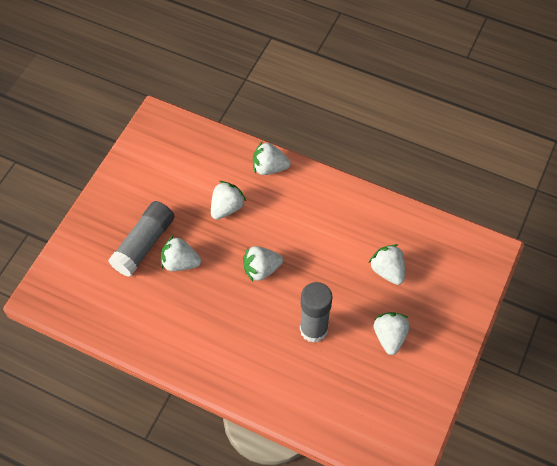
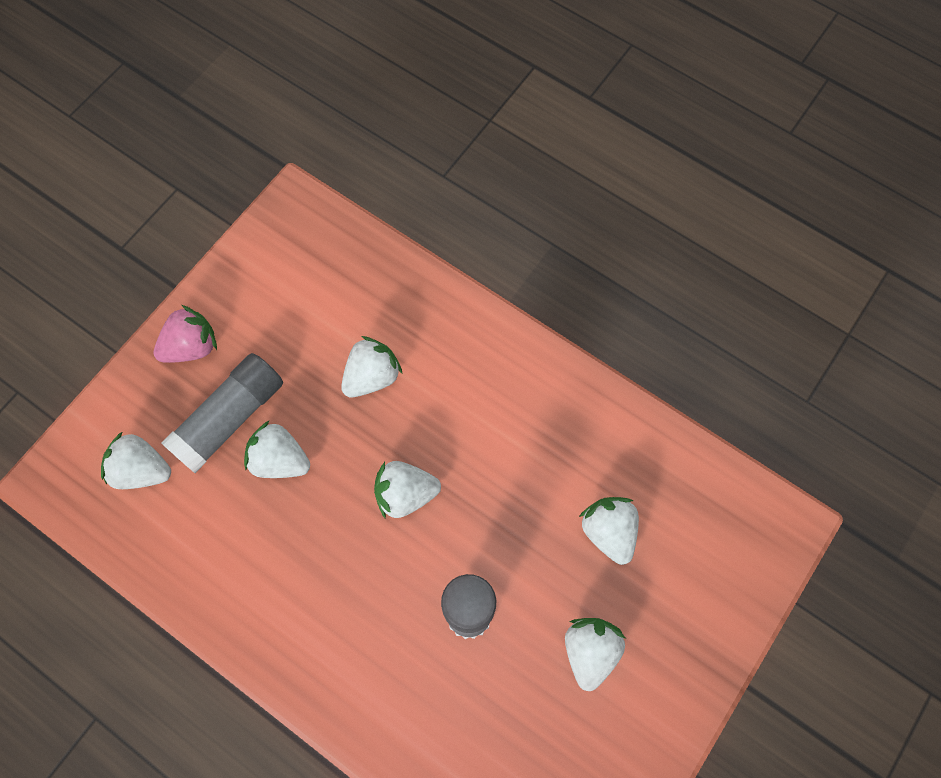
camera: 10 degrees right, 10 degrees up
white strawberry [253,142,291,175] -> white strawberry moved to [101,431,171,489]
none -> pink strawberry [153,305,217,363]

